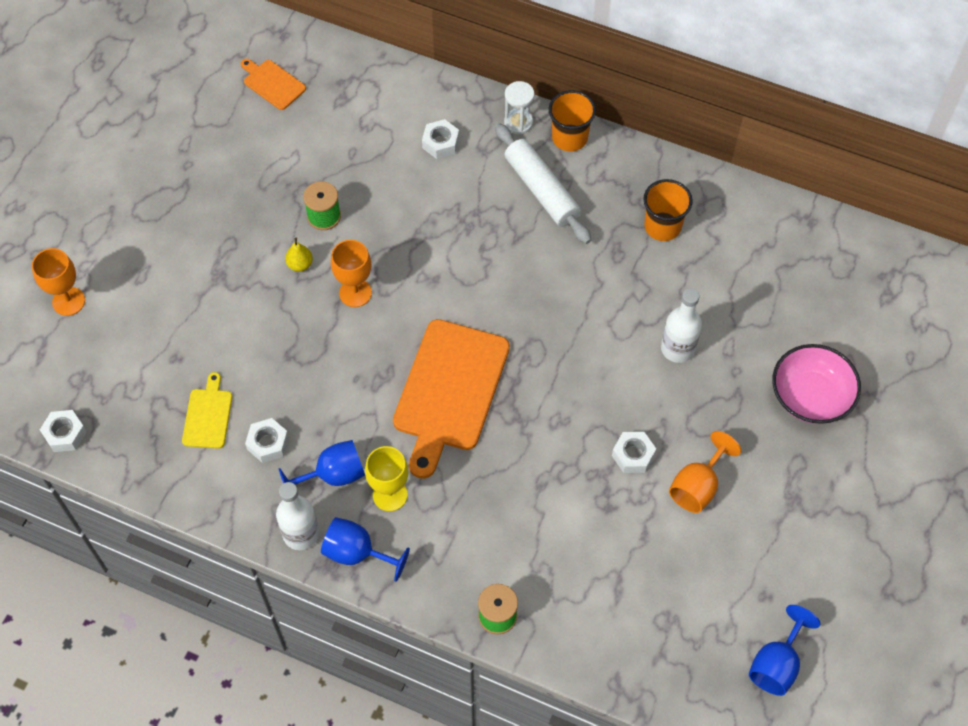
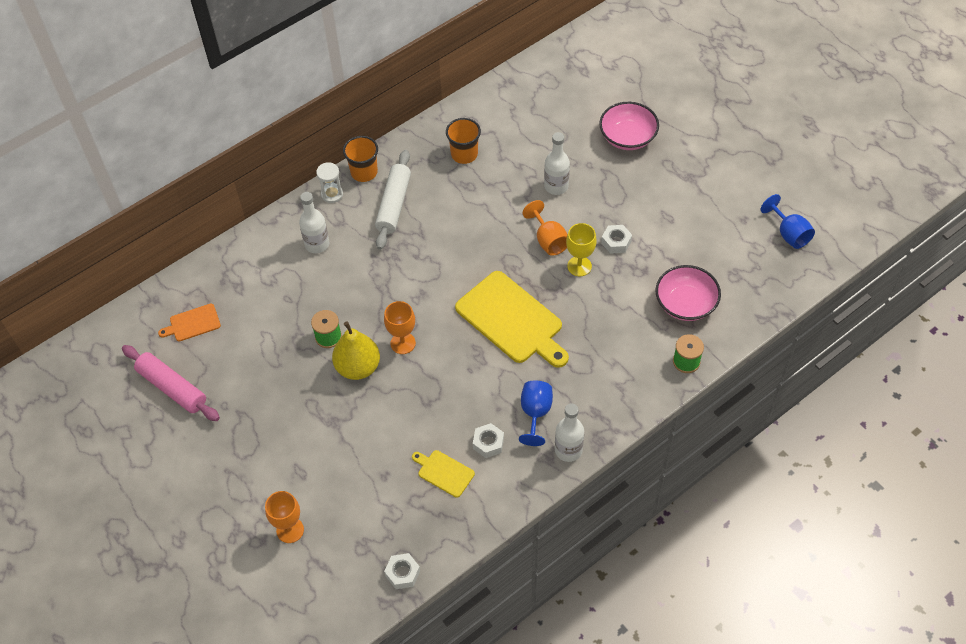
camera: 60 degrees left, 5 degrees down
yellow pear [285,238,313,272] -> yellow pear [332,321,380,380], size x2.19
blue goblet [321,517,410,582] -> none
yellow goblet [365,446,408,511] -> yellow goblet moved to [566,223,597,276]
orange cutting board [393,319,510,479] -> yellow cutting board [455,271,569,368]
white nut [422,119,459,159] -> white bottle [299,192,329,253]
white rolling pin [495,123,591,244] -> white rolling pin turned 75 degrees counterclockwise [375,150,411,250]
orange goblet [669,431,741,513] -> orange goblet moved to [523,200,568,256]
none -> pink rolling pin [122,345,220,421]
none -> pink bowl [655,265,721,321]

